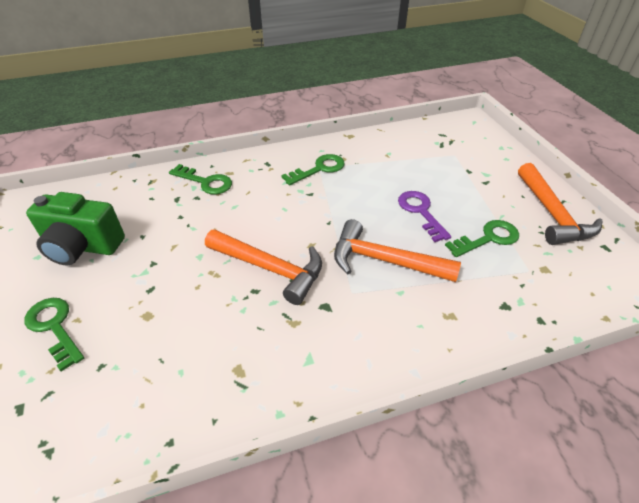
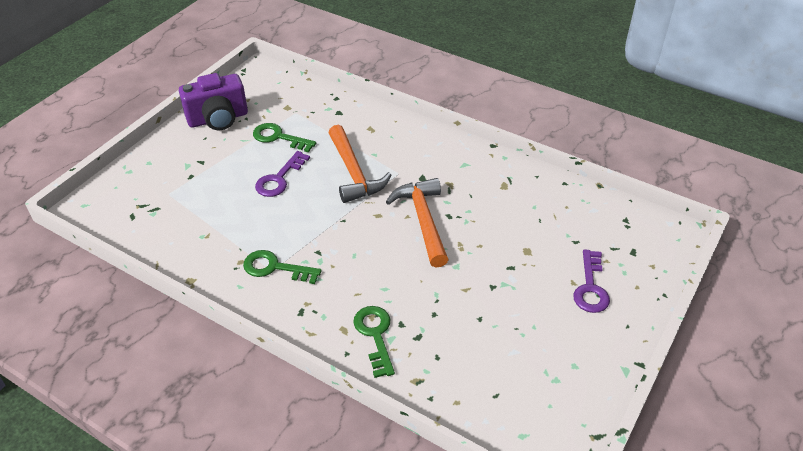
camera: 130 degrees left, 0 degrees up
green key [25,298,84,372] -> purple key [573,249,610,313]
green camera [26,192,125,266] -> none
orange hammer [518,163,602,245] -> purple camera [179,73,248,130]

